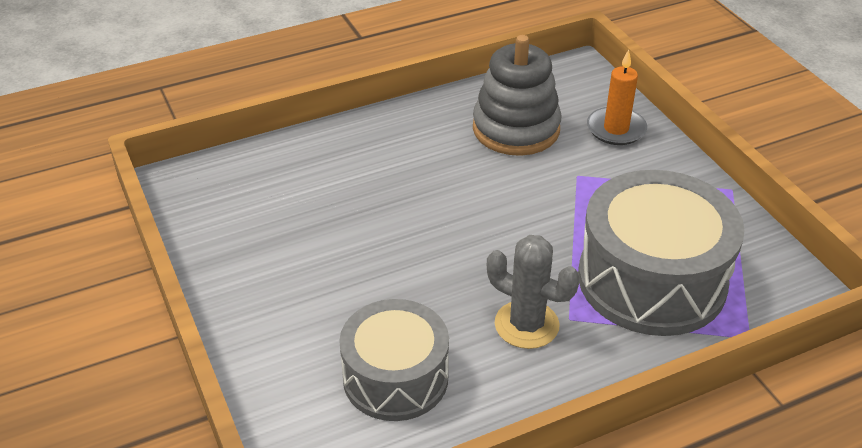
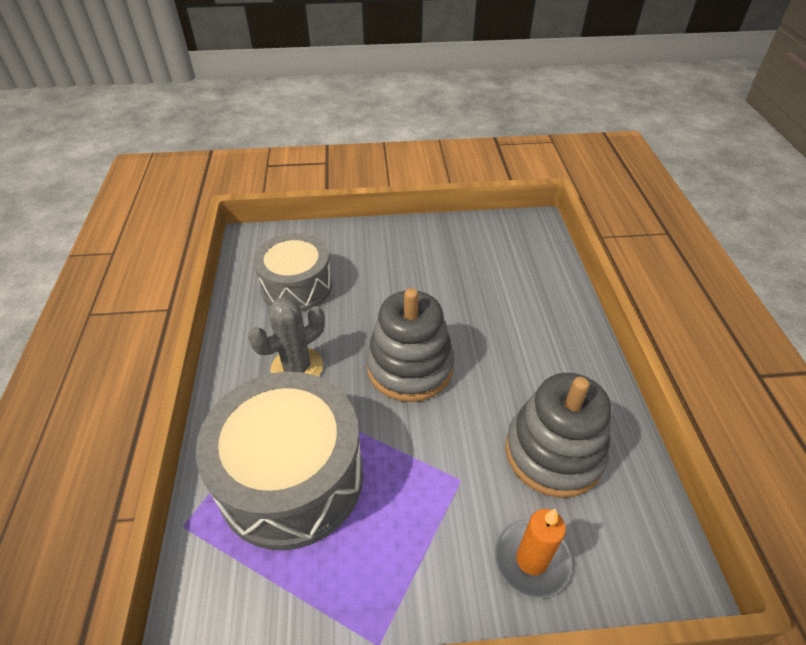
camera: 110 degrees right, 5 degrees up
none -> grey stacking toy [366,288,455,402]

